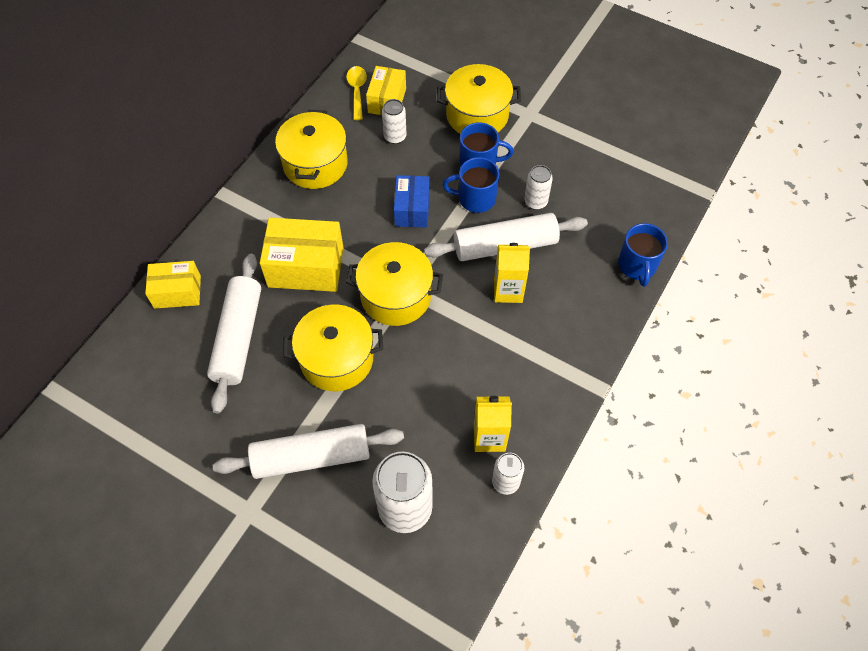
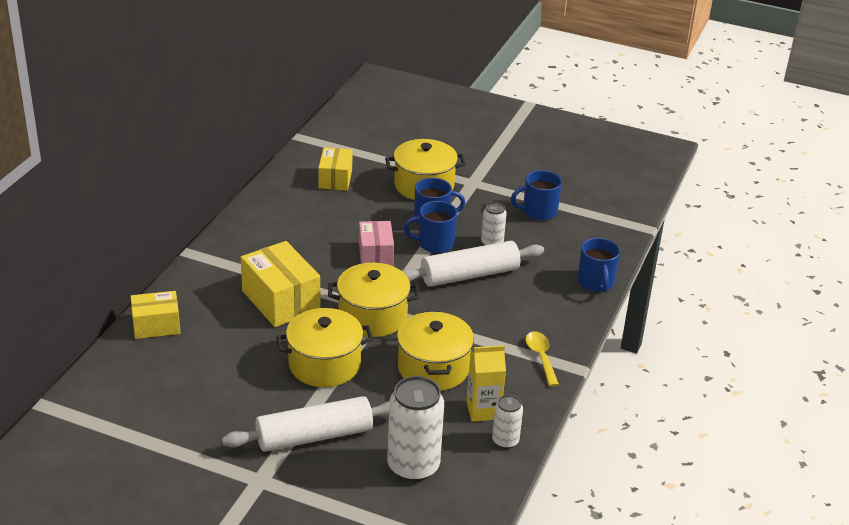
camera: 10 degrees left, 25 degrees down
white rolling pin [207,254,261,414] -> none
yellow box [260,218,343,292] -> yellow box turned 60 degrees clockwise [241,241,320,327]
yellow pot [275,110,348,189] -> yellow pot moved to [397,311,474,391]
yellow spoon [346,66,367,120] -> yellow spoon moved to [525,331,559,386]
white can [382,99,407,144] -> none
blue box [394,175,430,228] -> pink box [359,221,394,266]
yellow carton [494,243,530,303] -> none
none -> blue mug [511,170,562,220]

